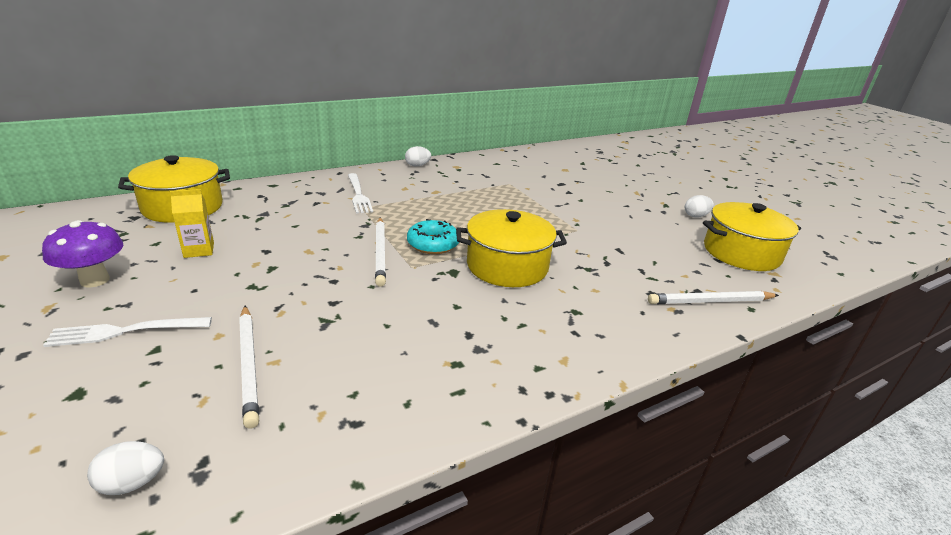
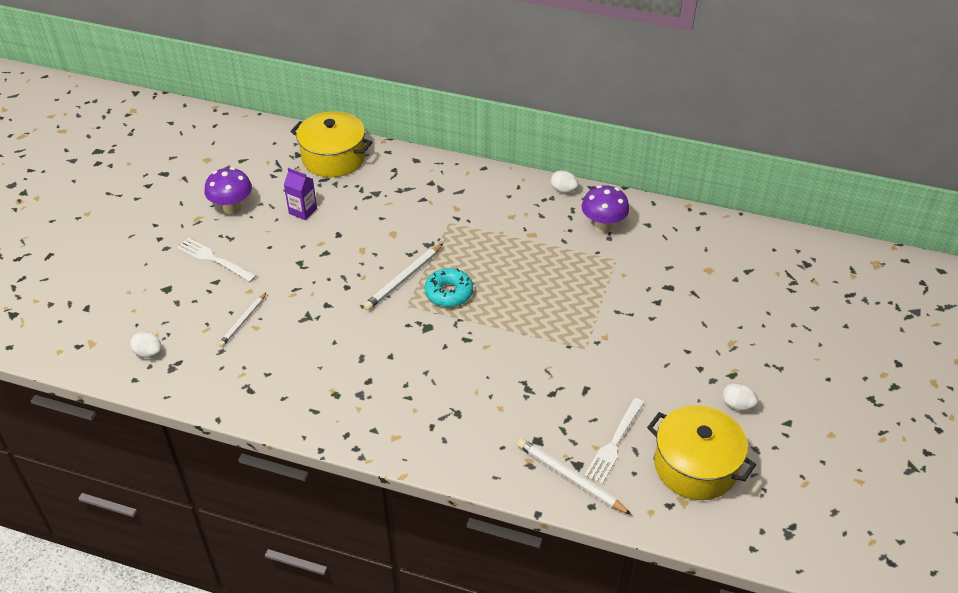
camera: 50 degrees right, 15 degrees up
yellow carton [170,189,214,258] -> purple carton [284,168,317,220]
white pencil [239,306,259,429] -> white pencil [219,293,266,347], size x0.66
white fork [348,173,373,214] -> white fork moved to [584,398,644,484]
yellow pot [456,209,567,287] -> none
none -> purple mushroom [581,185,629,233]

